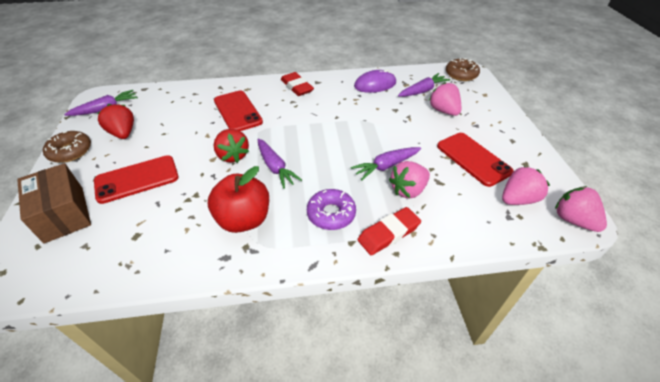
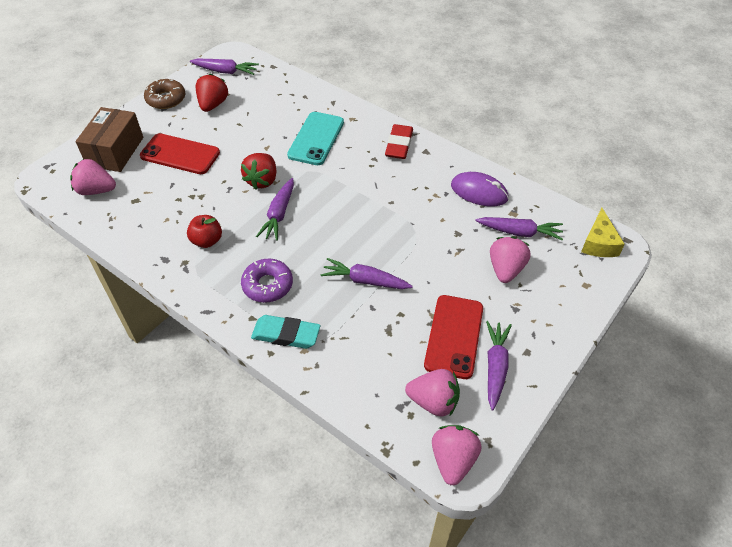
camera: 45 degrees right, 5 degrees up
red apple [208,166,269,233] -> red apple [187,215,222,248], size x0.59
red phone [214,91,263,131] -> turquoise phone [287,112,344,165]
red eraser [358,207,421,255] -> turquoise eraser [251,315,320,349]
pink strawberry [389,161,430,199] -> pink strawberry moved to [70,159,116,195]
brown donut [446,58,480,81] -> yellow cheese [581,208,625,257]
none -> purple carrot [486,321,512,411]

